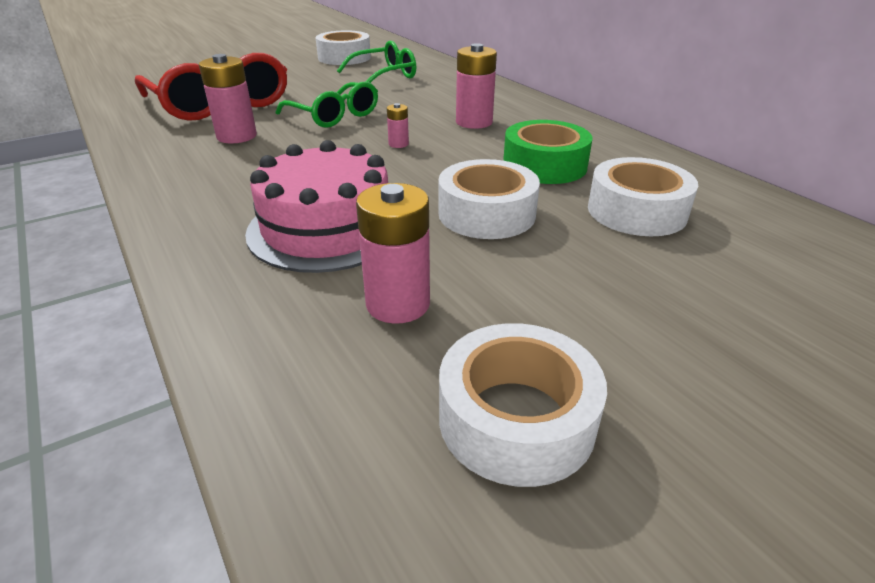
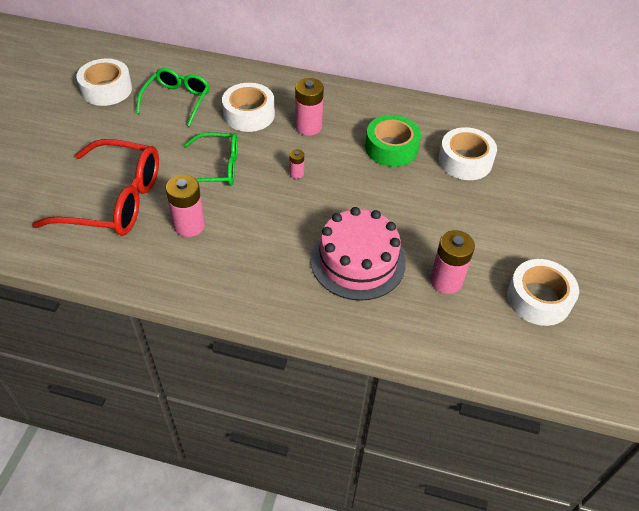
camera: 45 degrees left, 15 degrees up
white tape [438,159,540,239] -> white tape moved to [222,83,275,132]

